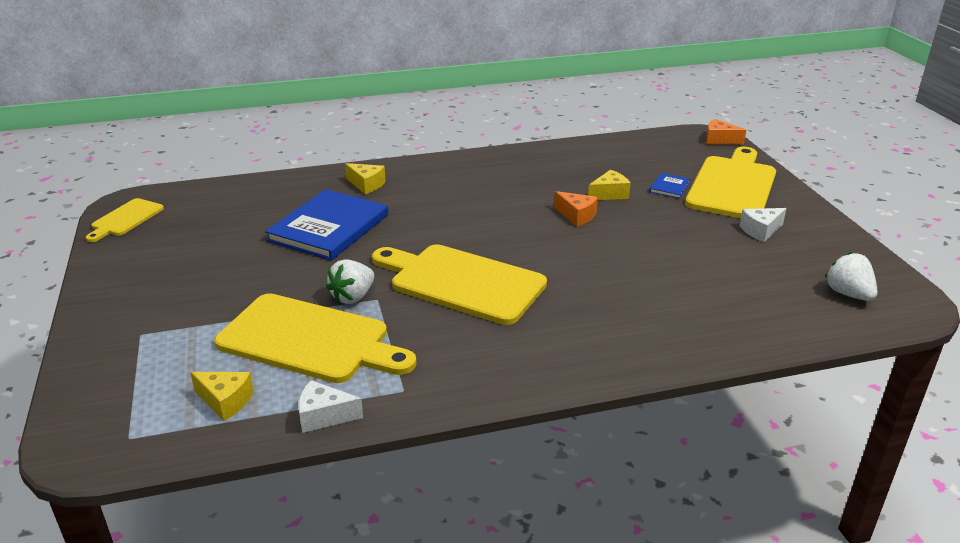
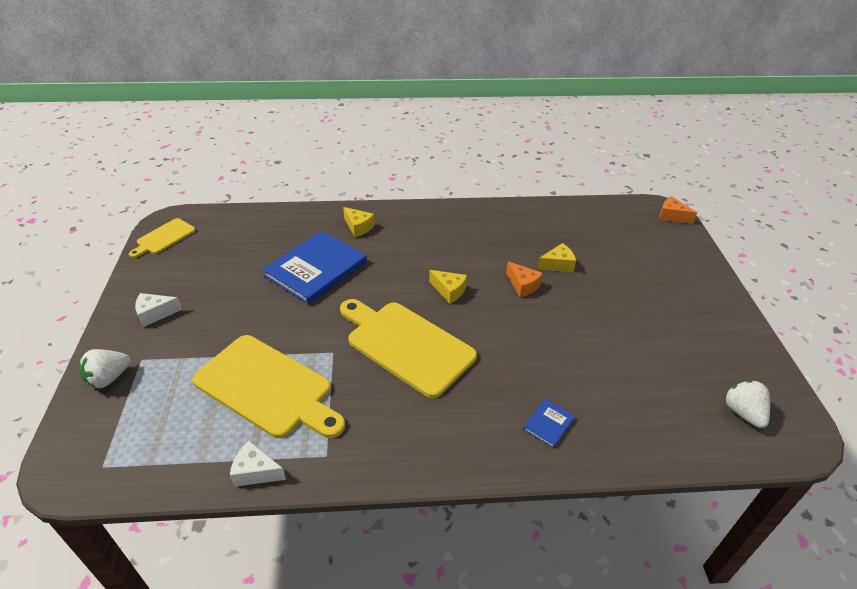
camera: 10 degrees right, 10 degrees up
yellow cheese [190,372,254,421] -> yellow cheese moved to [429,270,467,304]
white strawberry [326,259,374,304] -> white strawberry moved to [79,349,131,388]
blue book [649,173,690,198] -> blue book moved to [523,399,575,448]
yellow cutting board [685,147,776,218] -> none
white cheese [739,208,787,242] -> white cheese moved to [135,293,182,327]

